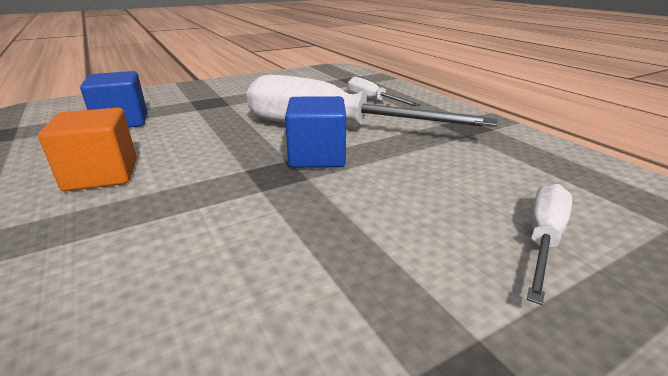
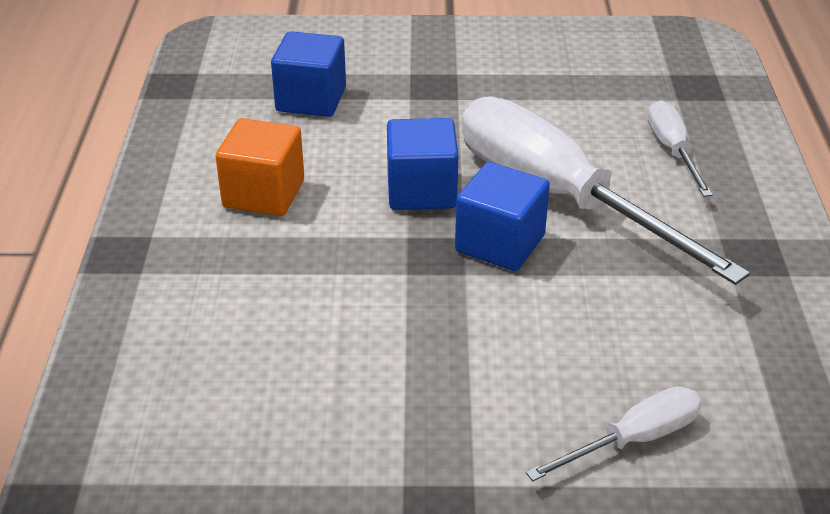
camera: 30 degrees right, 10 degrees up
none -> blue cube [387,118,458,210]

